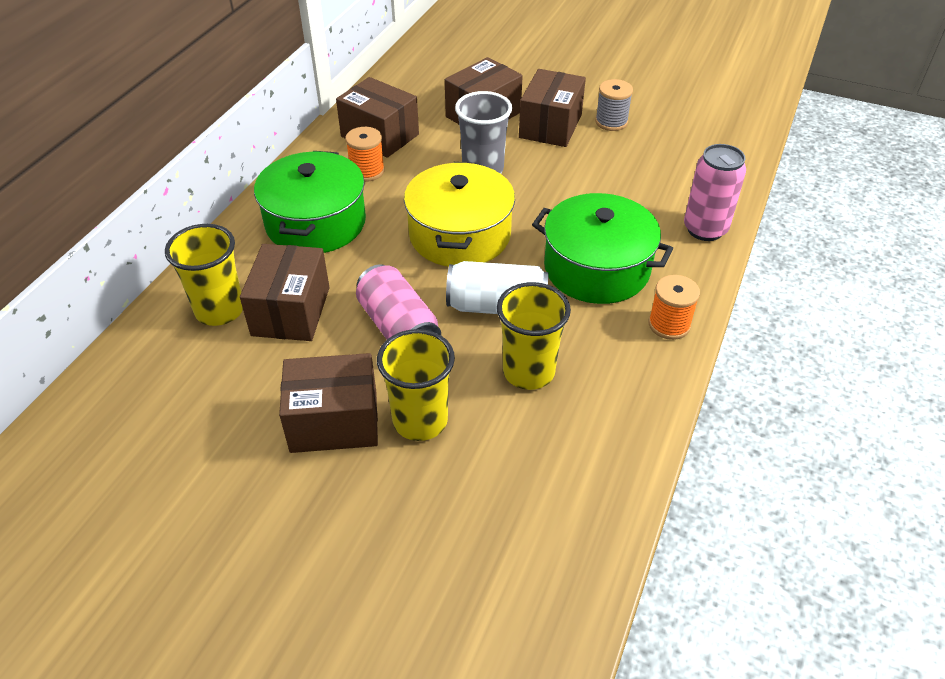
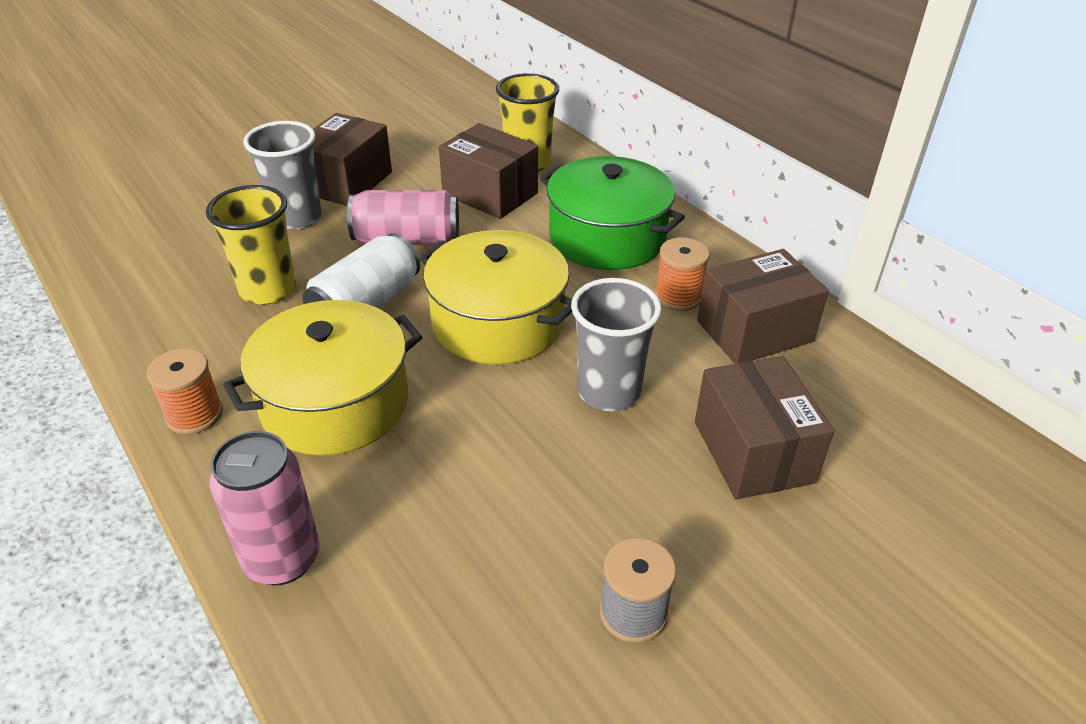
camera: 120 degrees right, 5 degrees down
yellow cup [377,329,455,441] -> grey cup [244,121,322,230]
brown box [519,69,586,147] -> none
green pot [532,193,673,304] -> yellow pot [223,300,422,456]

